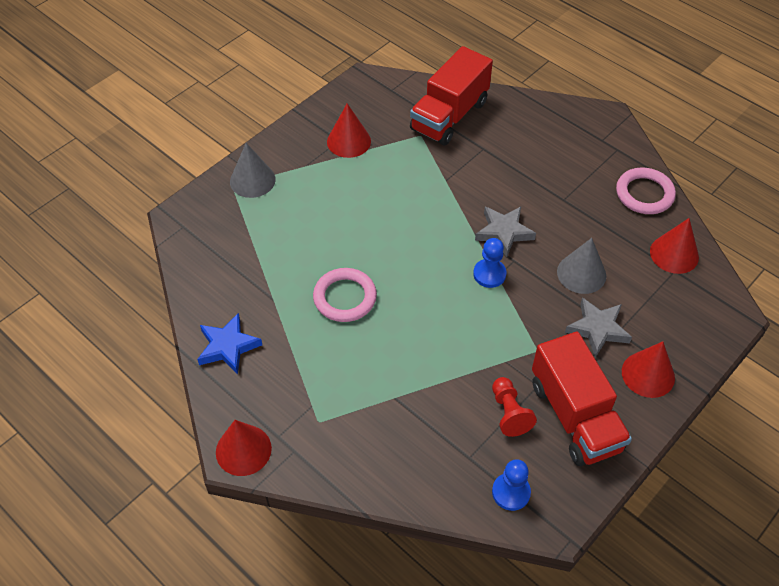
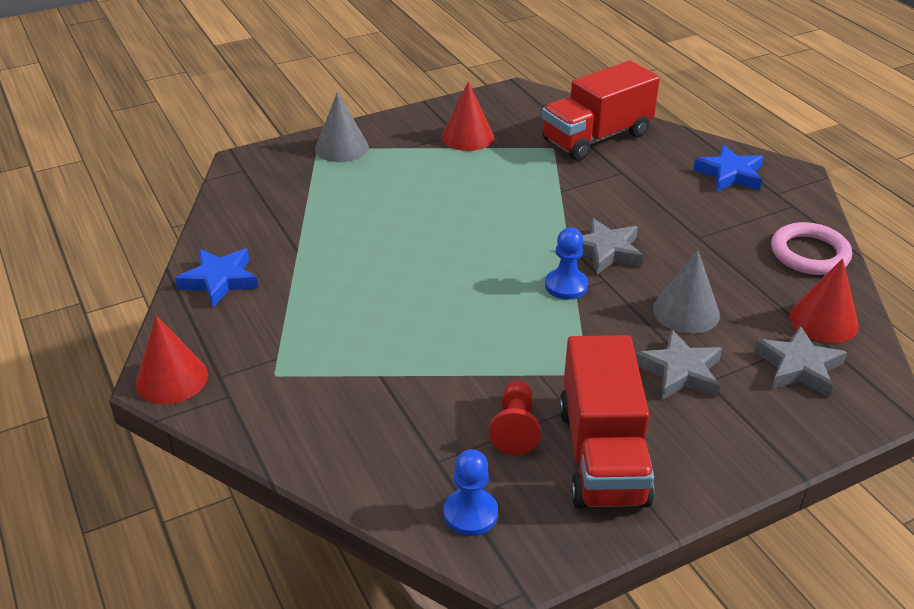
camera: 20 degrees right, 15 degrees down
pink ring [313,268,377,322] -> none
red cone [622,341,675,398] -> none
none -> blue star [693,145,763,192]
none -> grey star [753,326,847,397]

